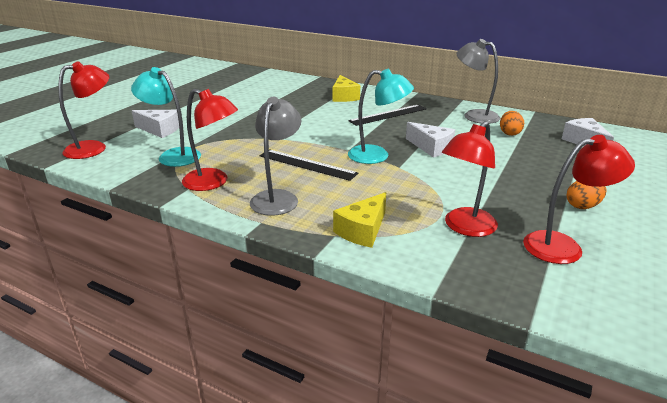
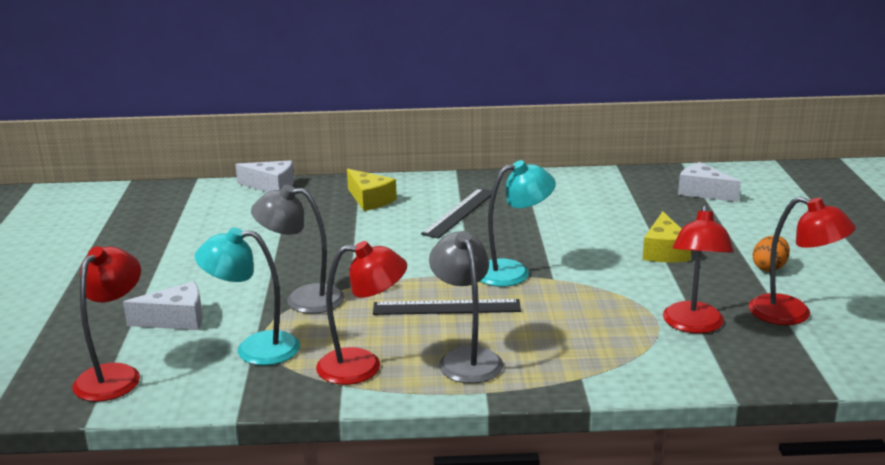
camera: 30 degrees left, 5 degrees down
yellow cheese [333,192,386,248] -> yellow cheese moved to [643,211,691,262]
white cheese [406,122,455,158] -> white cheese moved to [235,160,294,192]
grey lamp [457,39,500,124] -> grey lamp moved to [251,185,345,314]
orange egg [500,111,524,136] -> none
red lamp [523,135,635,264] -> red lamp turned 75 degrees clockwise [749,197,856,325]

